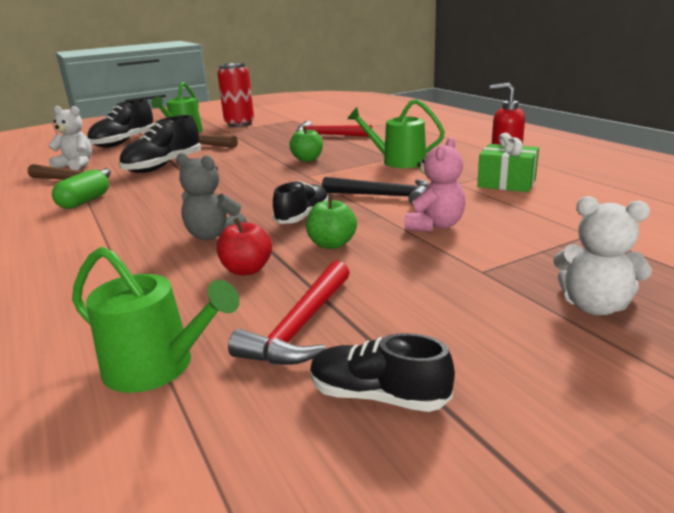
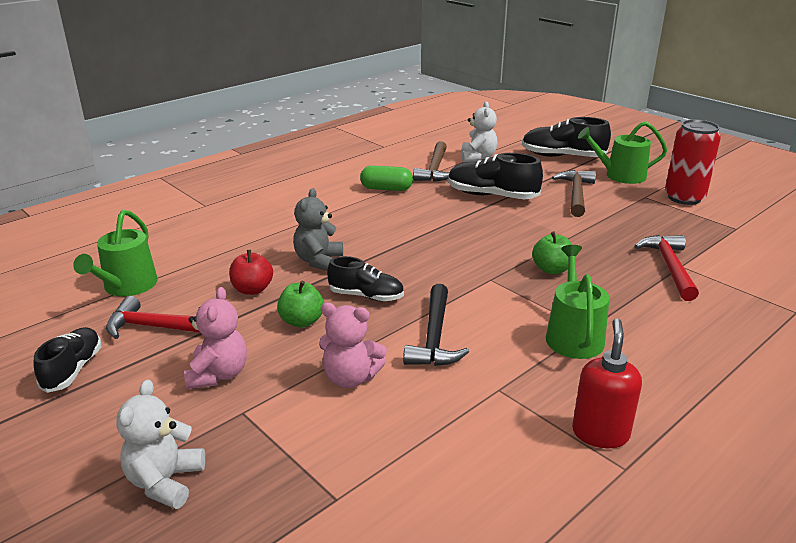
camera: 75 degrees right, 5 degrees up
green gift [477,133,539,192] -> none
none -> pink teddy bear [184,287,247,389]

